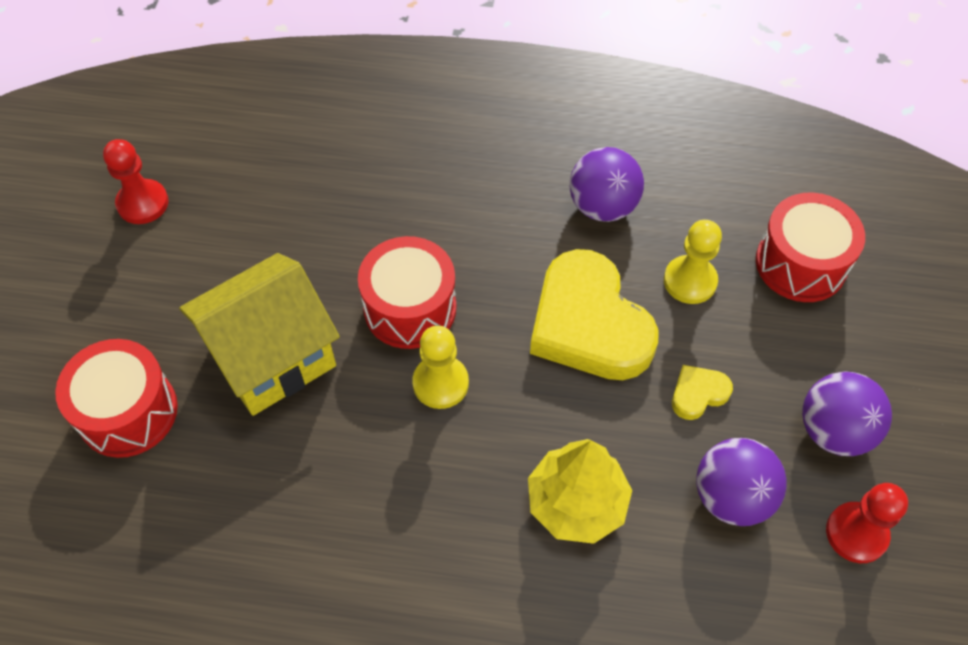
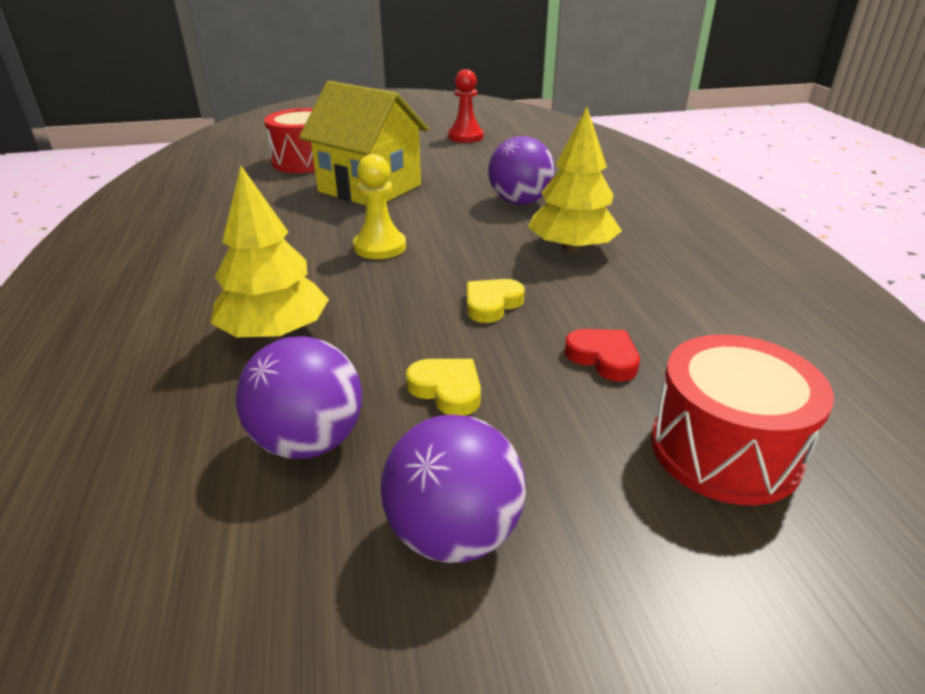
camera: 70 degrees right, 25 degrees down
red drum [358,236,456,349] -> none
yellow heart [530,249,659,380] -> yellow heart [467,279,525,323], size x0.43
purple ball [570,147,644,222] -> purple ball moved to [488,136,555,205]
yellow pawn [664,220,722,304] -> red heart [564,329,640,382]
red pawn [826,483,908,563] -> none
none -> yellow tree [528,107,622,253]

